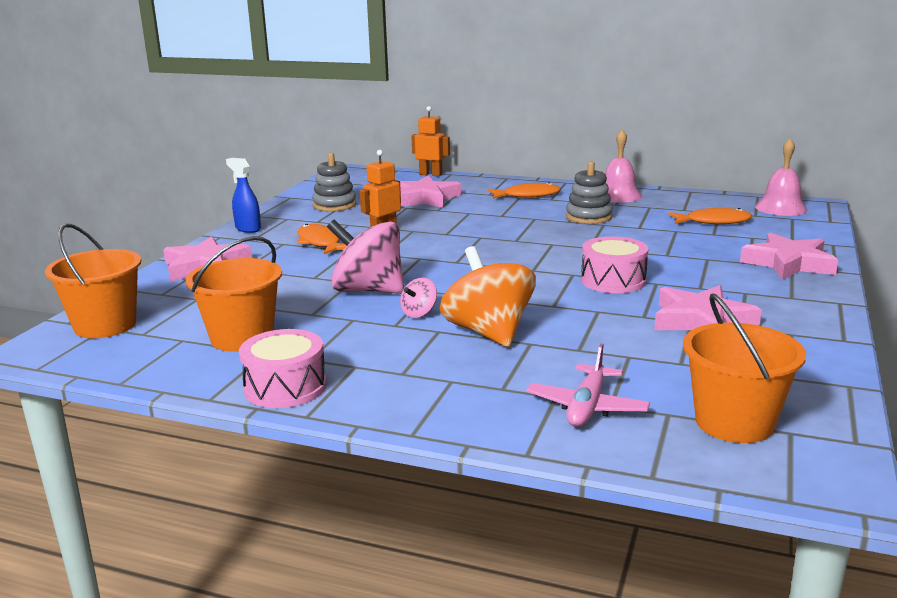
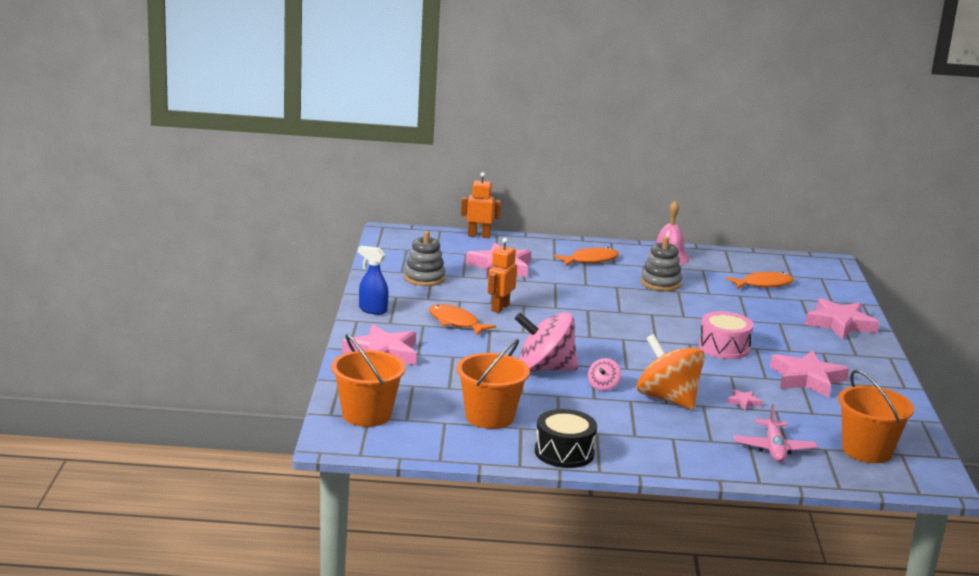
camera: 20 degrees left, 0 degrees up
pink drum [239,329,327,408] -> black drum [535,409,597,468]
pink bell [755,138,808,216] -> none
none -> pink star [727,389,762,411]

